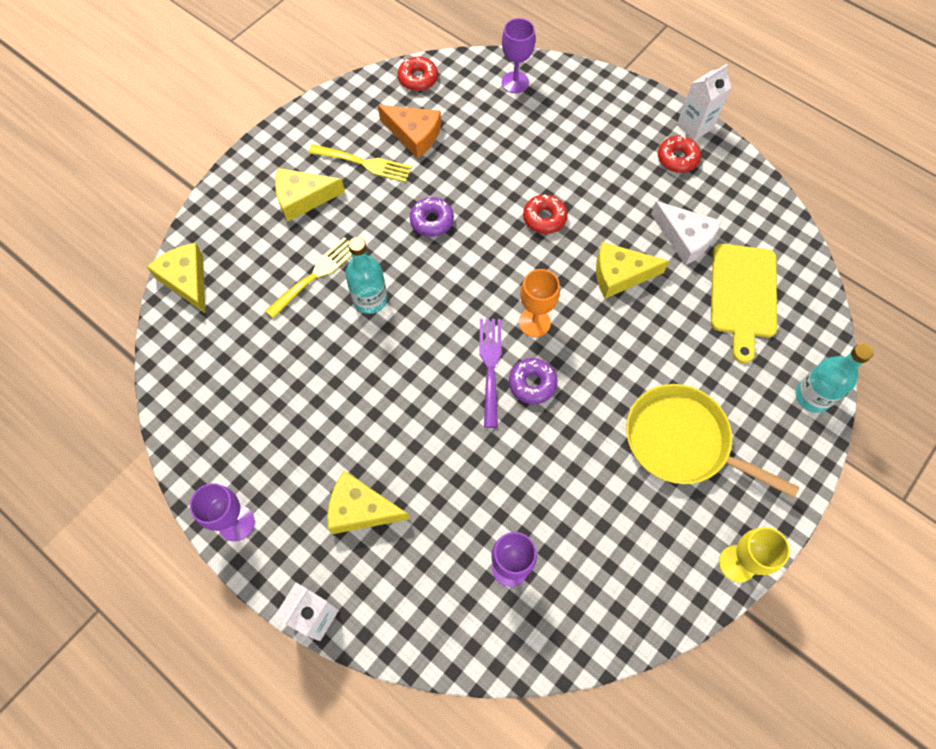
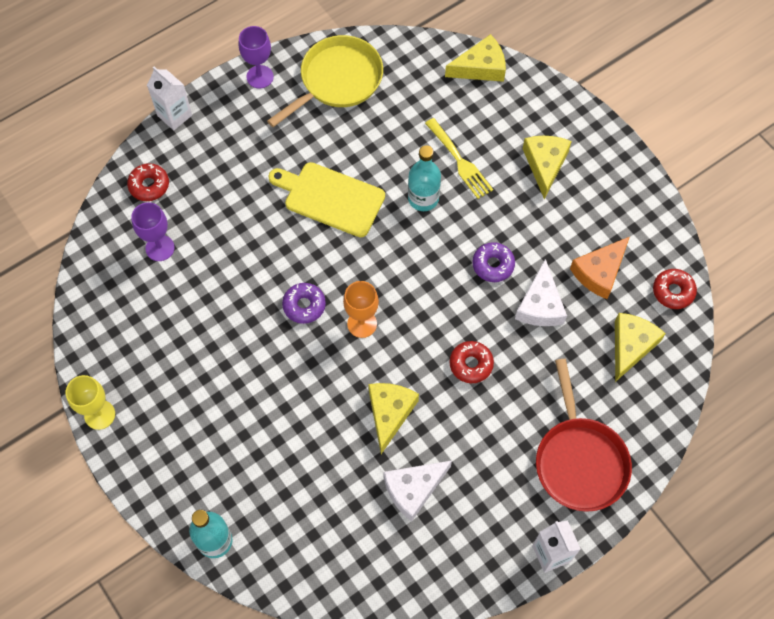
camera: 105 degrees right, 0 degrees up
yellow fork [309,144,412,182] -> none
yellow cheese [327,471,410,534] -> yellow cheese moved to [615,313,666,382]
purple fork [480,319,502,428] -> none
purple goblet [502,18,535,93] -> none
yellow pan [626,384,799,498] -> yellow pan moved to [267,35,383,127]
red donut [658,135,701,173] -> red donut moved to [127,163,169,201]
yellow cutting board [711,244,777,364] -> yellow cutting board moved to [268,162,385,237]
none -> white cheese [515,259,567,326]
none -> red pan [536,359,632,512]

